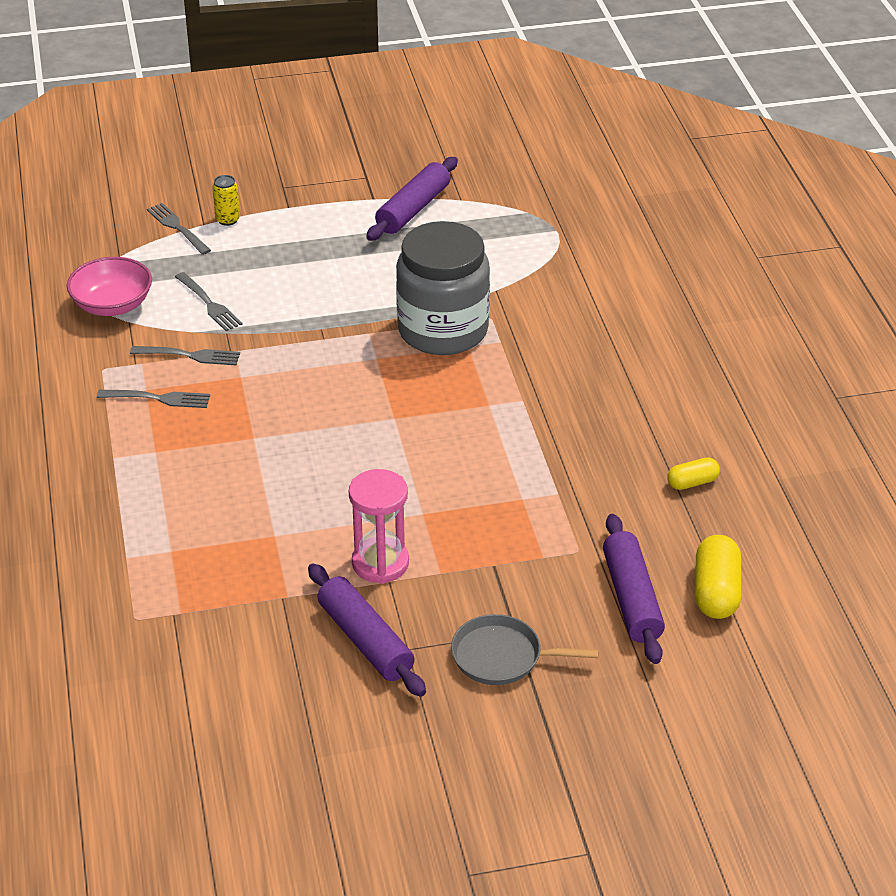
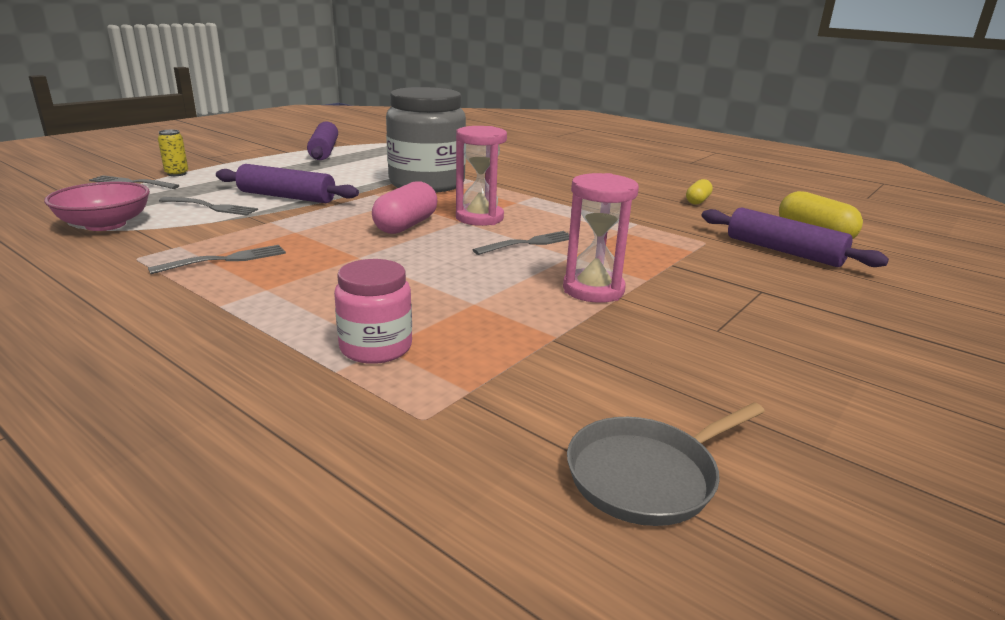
camera: 40 degrees left, 15 degrees down
grey fork [130,346,240,365] -> grey fork moved to [473,231,569,255]
purple rolling pin [308,563,426,697] -> purple rolling pin moved to [216,164,359,203]
grey pan [451,614,599,685] -> grey pan moved to [567,402,765,526]
none -> pink jar [334,259,412,364]
none -> pink capsule [372,181,438,234]
none -> pink hourglass [456,126,507,226]

